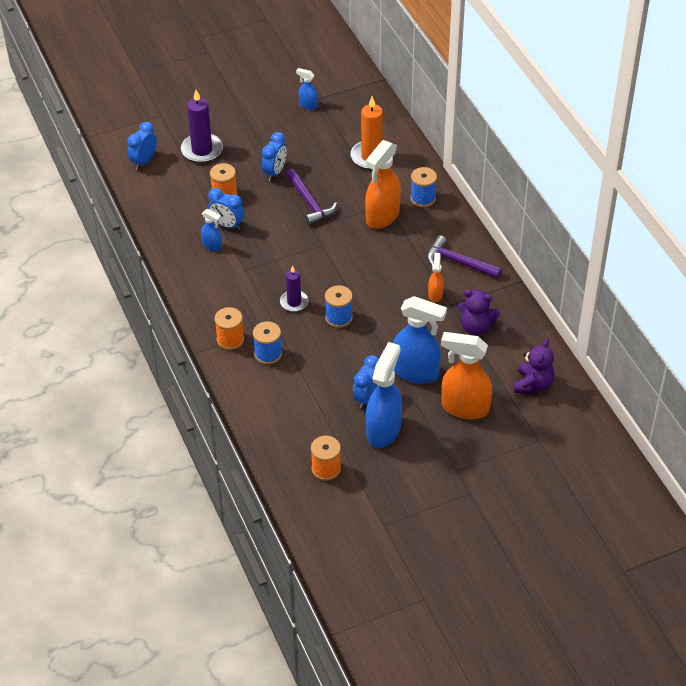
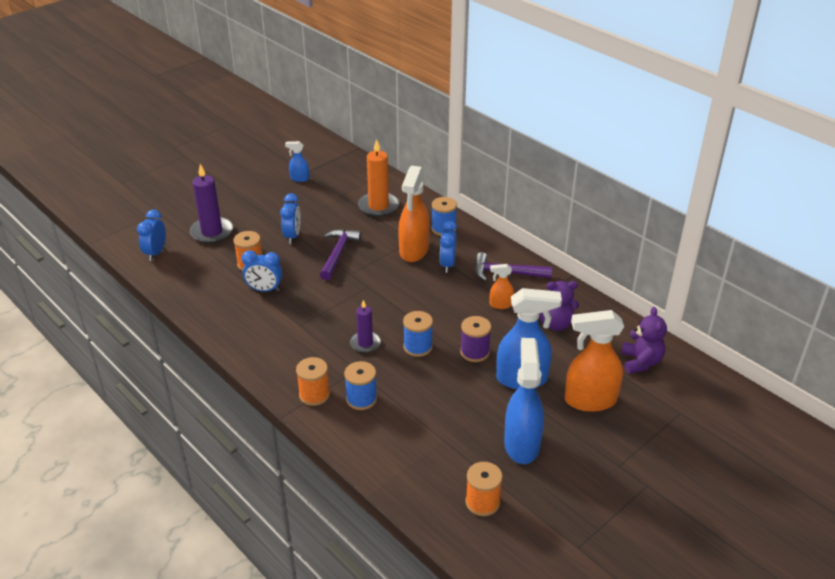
camera: 20 degrees left, 10 degrees down
blue spray bottle [201,209,222,251] -> none
purple hammer [285,169,337,225] -> purple hammer turned 120 degrees counterclockwise [320,229,362,280]
blue clock [353,355,379,409] -> blue clock moved to [440,221,457,273]
orange spray bottle [428,253,444,302] -> orange spray bottle turned 75 degrees counterclockwise [490,264,514,309]
none -> purple spool [460,316,491,362]

